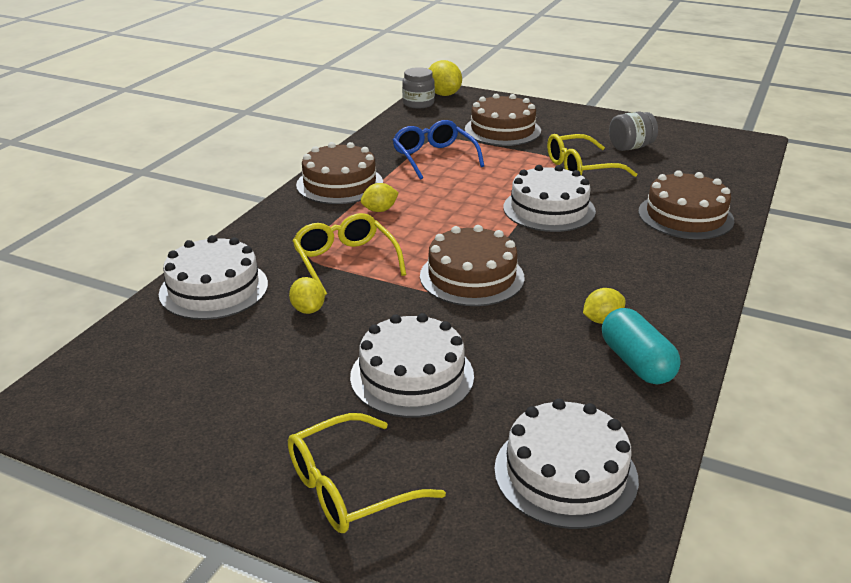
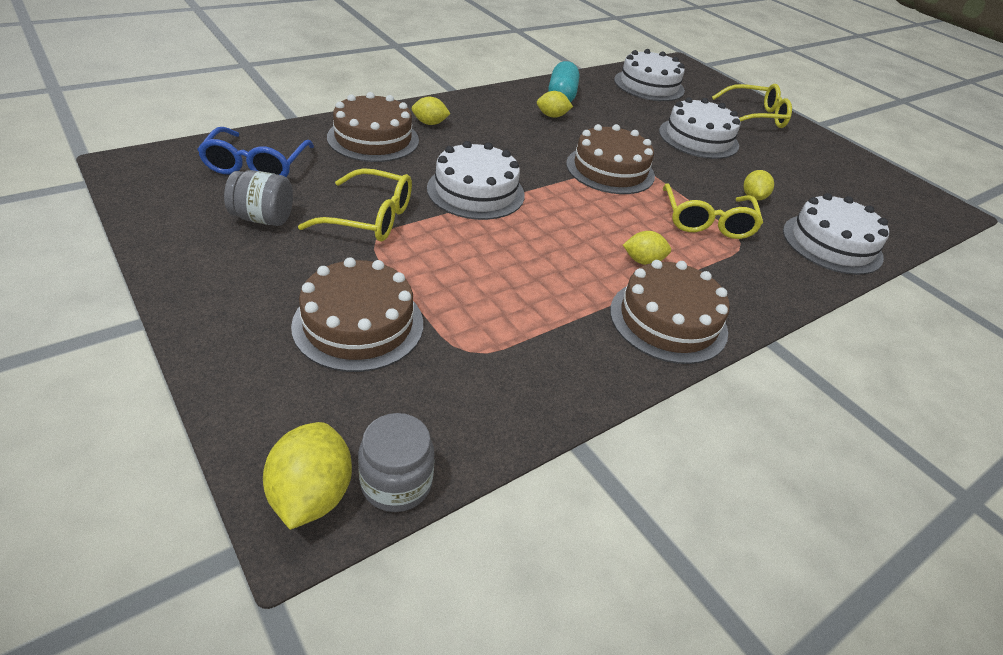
camera: 155 degrees left, 10 degrees up
blue glasses [393,120,484,180] -> blue glasses moved to [197,127,314,177]
none -> yellow lemon [412,97,451,125]

